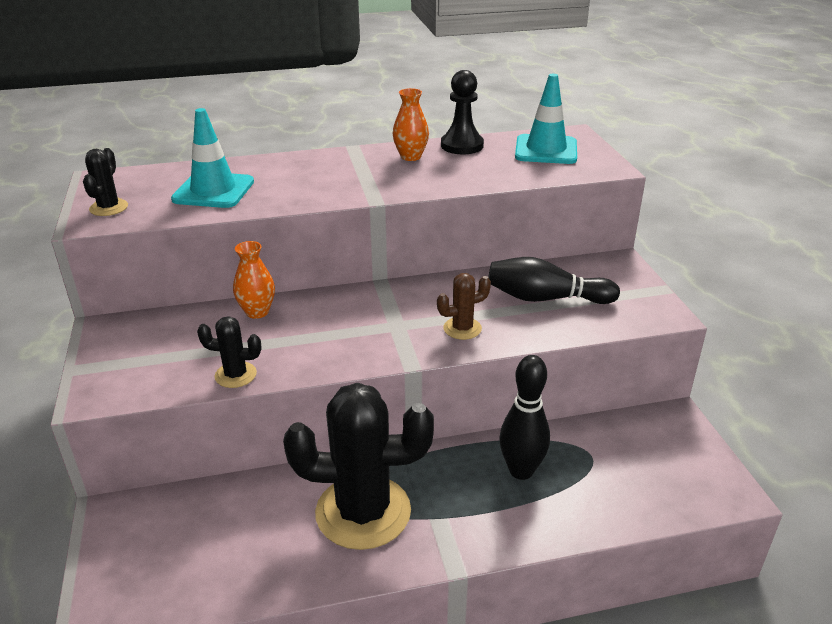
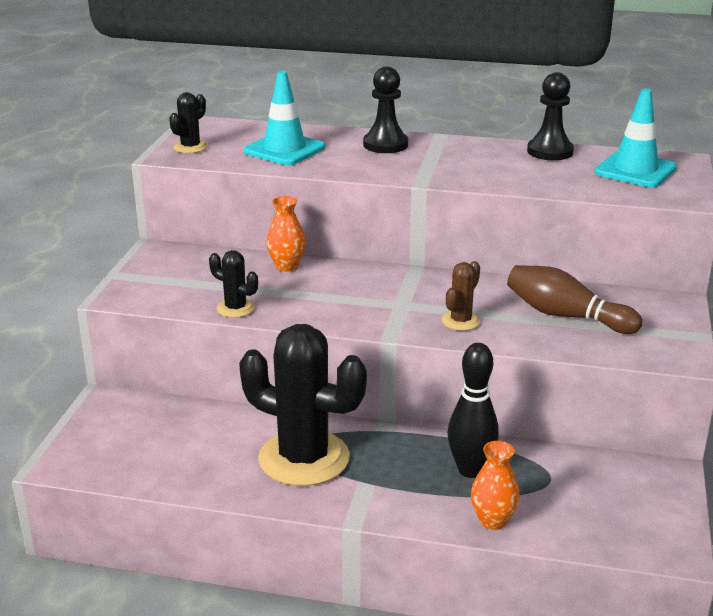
camera: 25 degrees right, 5 degrees down
orange vase [392,88,429,161] -> orange vase moved to [471,441,520,530]
brown cactus [437,273,491,340] -> brown cactus turned 60 degrees counterclockwise [442,261,481,331]
black bowling pin [488,257,620,304] -> brown bowling pin [507,265,642,334]
none -> black pawn [363,67,408,153]

